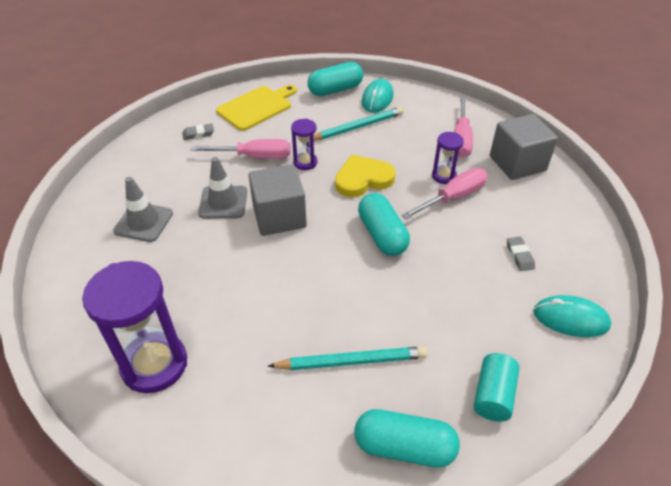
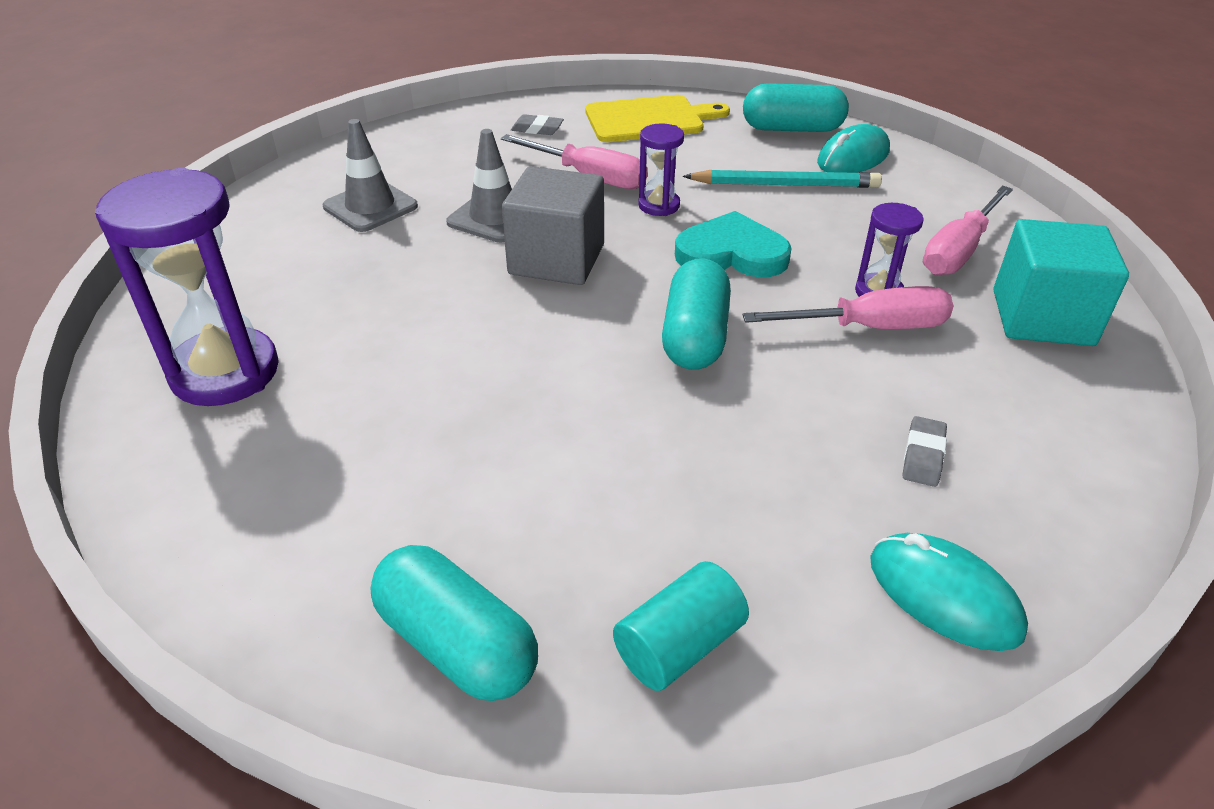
camera: 30 degrees right, 5 degrees down
turquoise pencil [268,346,427,370] -> none
yellow heart [335,155,396,197] -> turquoise heart [675,211,792,278]
grey cube [490,114,558,180] -> turquoise cube [993,219,1129,346]

